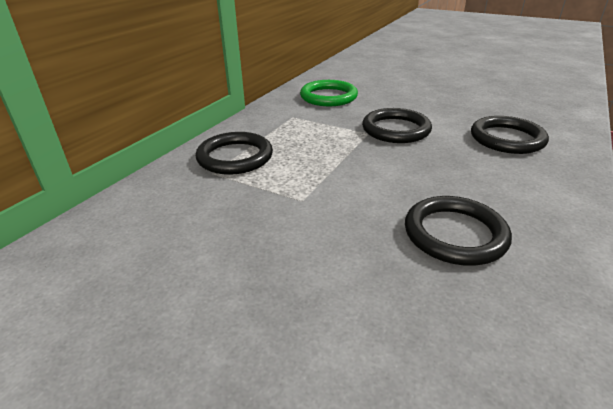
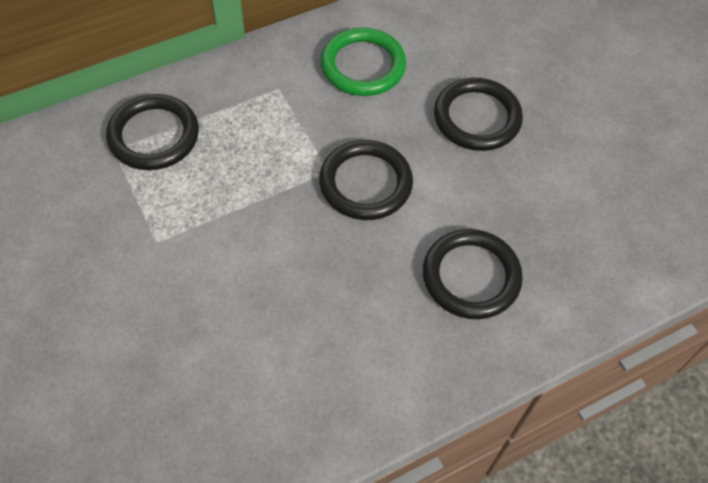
camera: 30 degrees right, 25 degrees up
black ring [405,196,512,266] -> black ring moved to [434,78,523,151]

